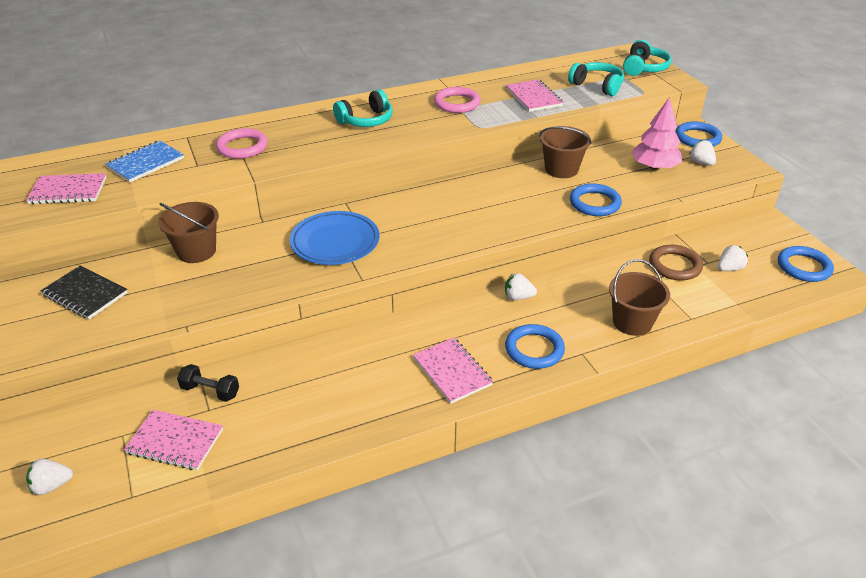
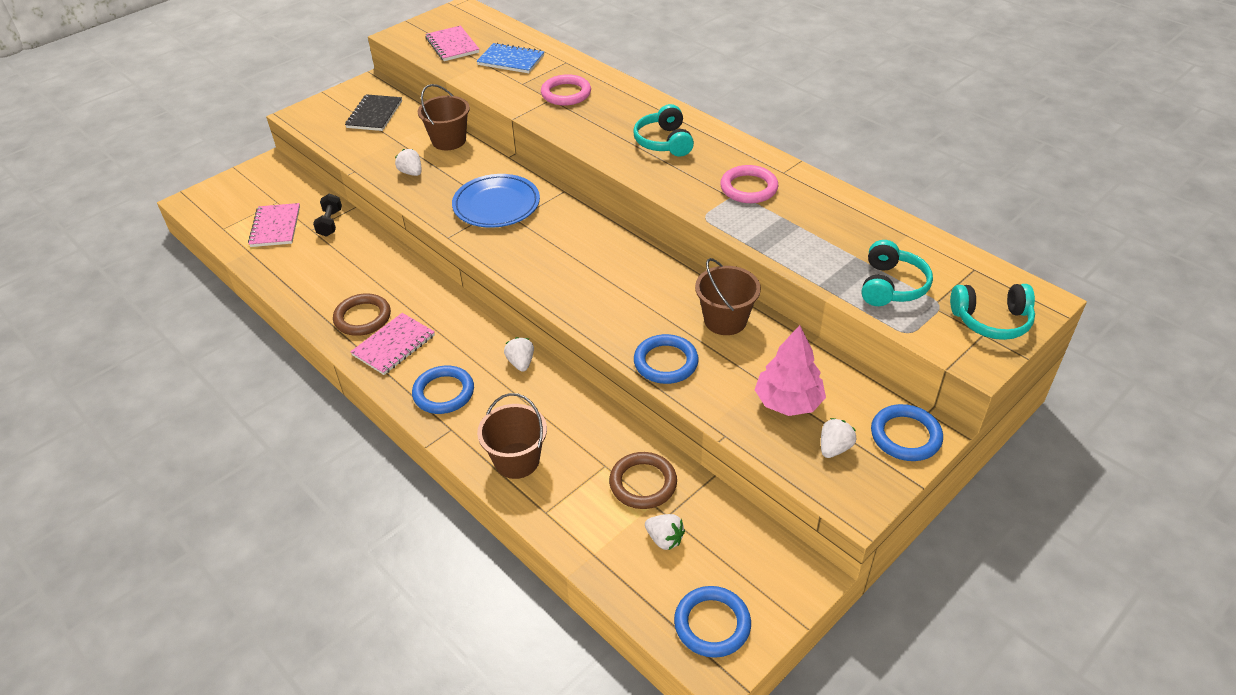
camera: 70 degrees right, 5 degrees up
white strawberry [26,459,73,495] -> white strawberry moved to [395,149,422,176]
turquoise headphones [333,89,393,127] -> turquoise headphones turned 45 degrees clockwise [633,104,694,156]
pink notebook [506,79,563,112] -> none
none -> brown ring [333,293,391,336]

